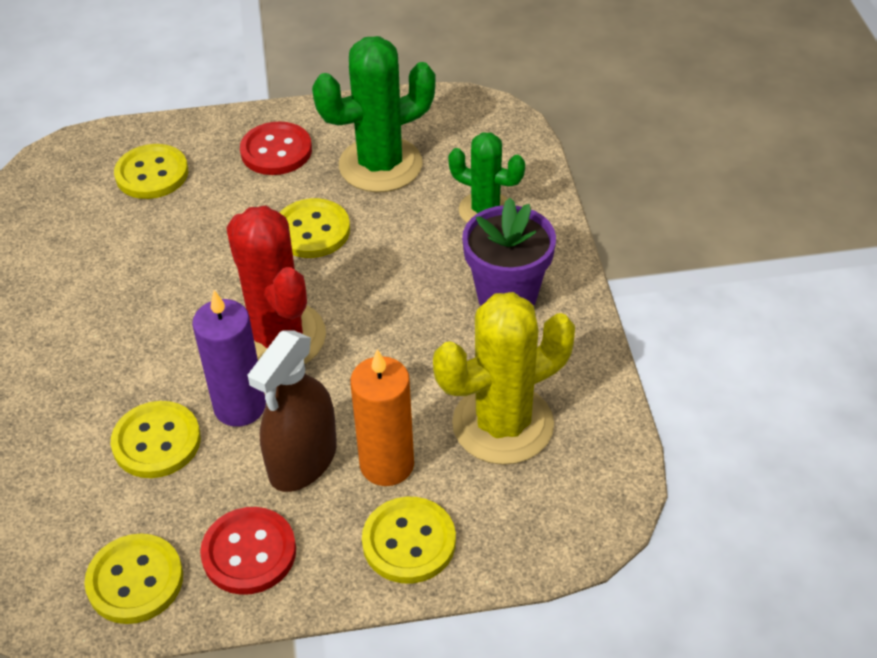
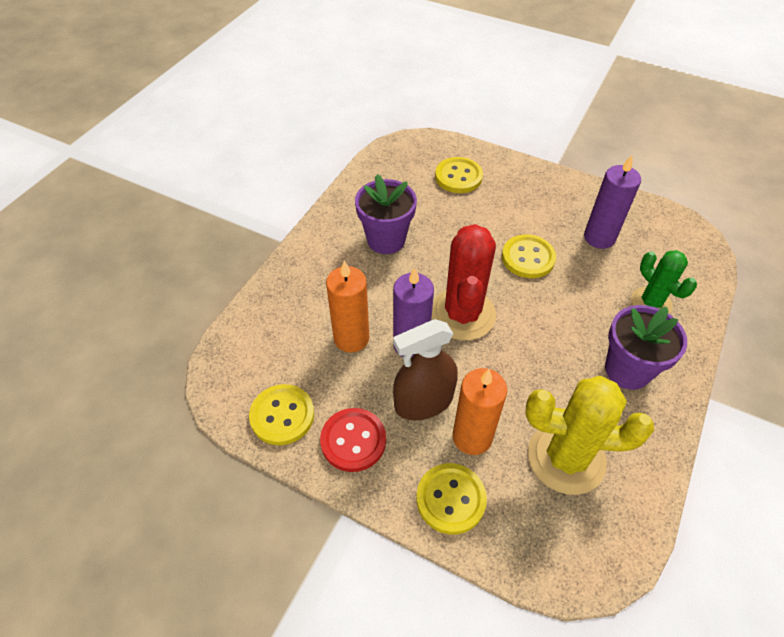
camera: 35 degrees right, 5 degrees up
yellow button [111,401,201,478] -> orange candle [326,261,369,353]
red button [240,121,312,175] -> none
green cactus [312,36,436,193] -> purple candle [584,155,641,249]
none -> purple flower pot [355,174,417,254]

